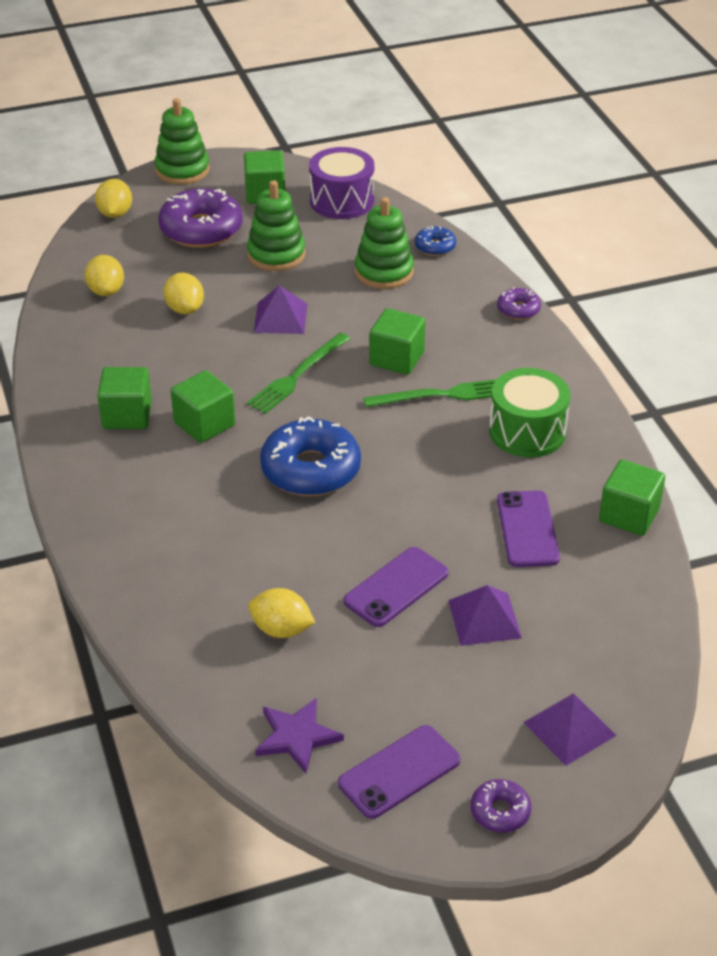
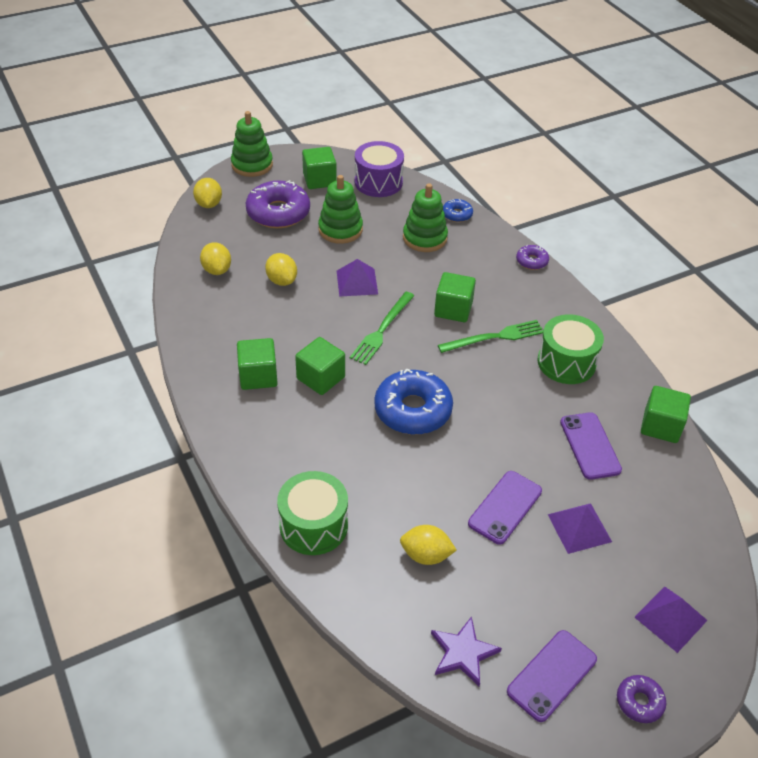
camera: 10 degrees left, 5 degrees up
none -> green drum [277,471,348,555]

